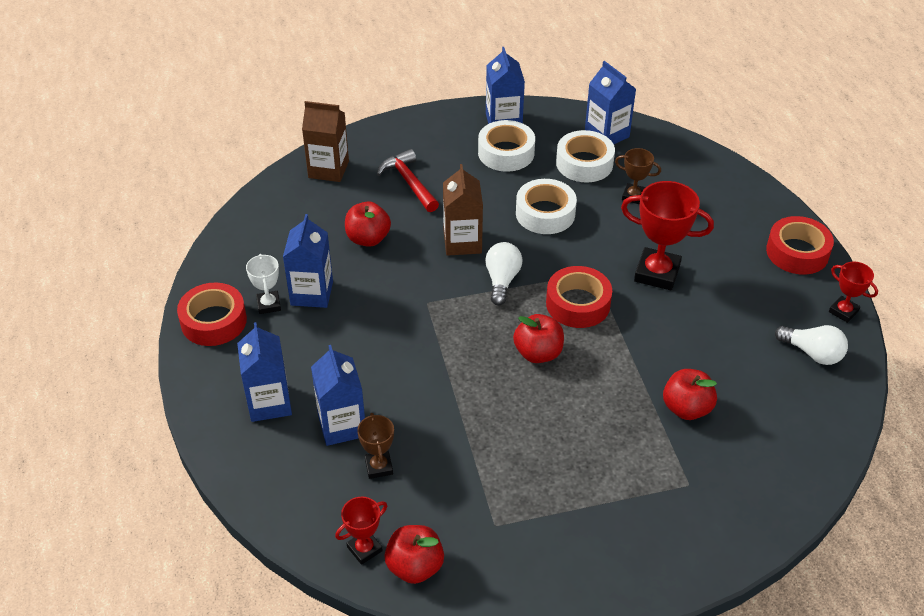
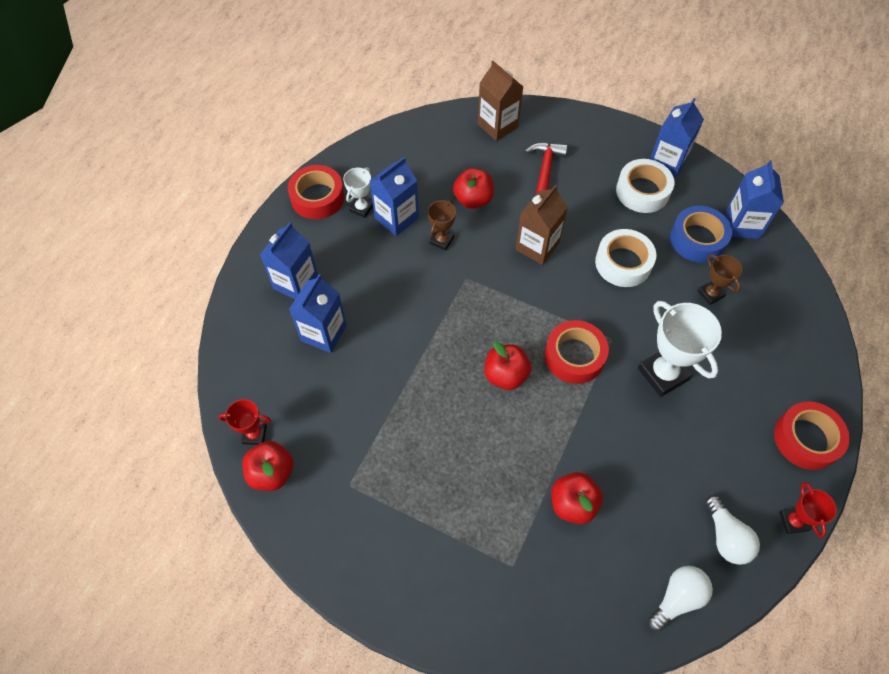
camera: 40 degrees right, 15 degrees up
brown trophy [357,413,394,479] -> brown trophy moved to [428,200,456,251]
white light bulb [485,242,523,305] -> white light bulb moved to [647,566,713,632]
white tape [556,130,615,182] -> blue tape [670,206,732,263]
red trophy [621,181,714,290] -> white trophy [638,301,722,397]

